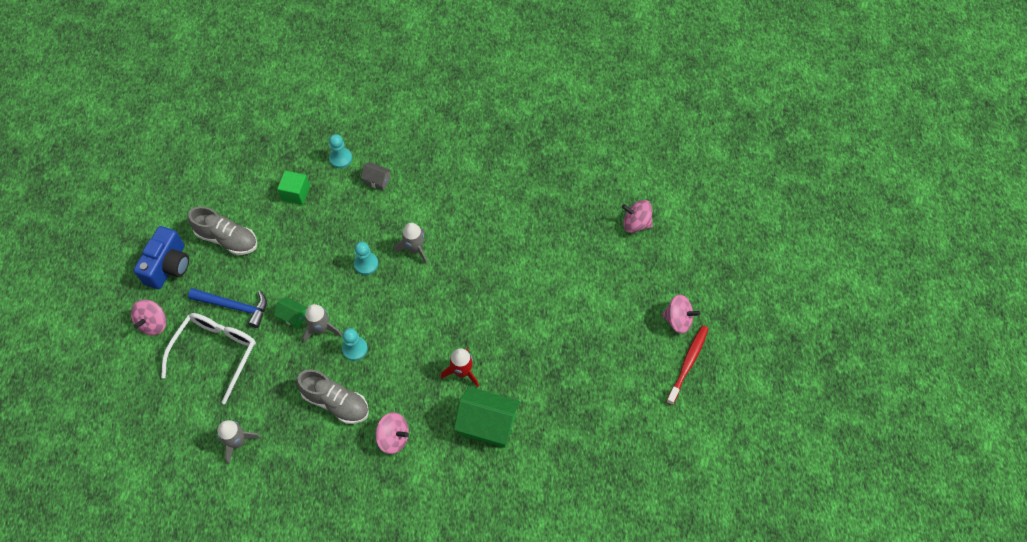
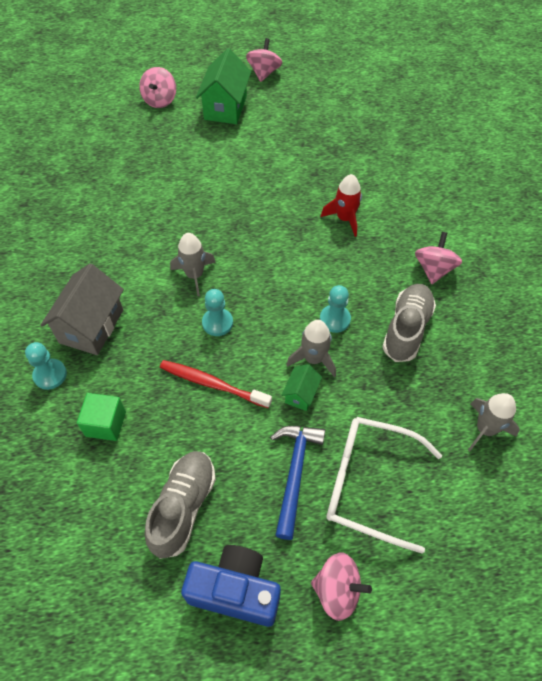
camera: 95 degrees left, 5 degrees down
grey house [361,162,391,191] -> grey house [41,264,124,355], size x2.00
green house [454,387,520,448] -> green house moved to [196,48,251,124]
red toothbrush [666,325,708,405] -> red toothbrush moved to [160,360,272,408]

